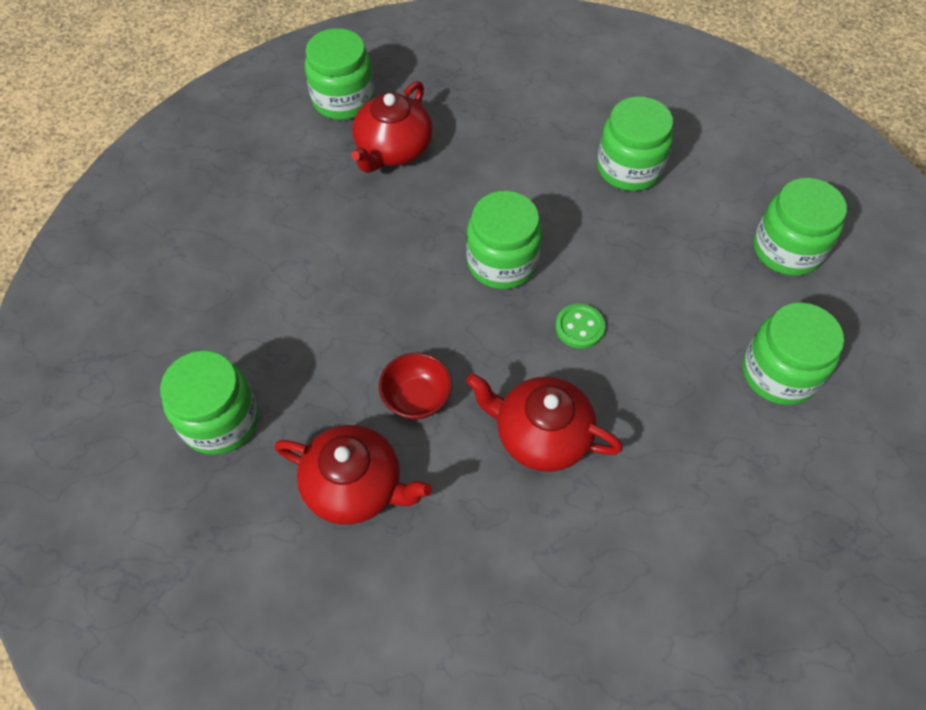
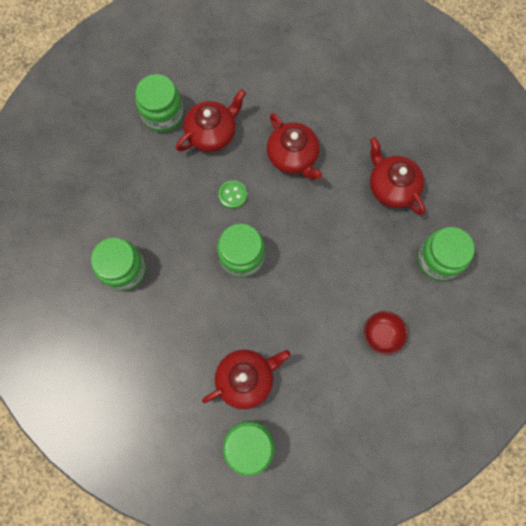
camera: 145 degrees left, 15 degrees up
red bowl [379,353,452,420] -> red bowl moved to [364,311,408,355]
green jar [753,178,847,276] -> none
none -> red teapot [176,89,246,152]

